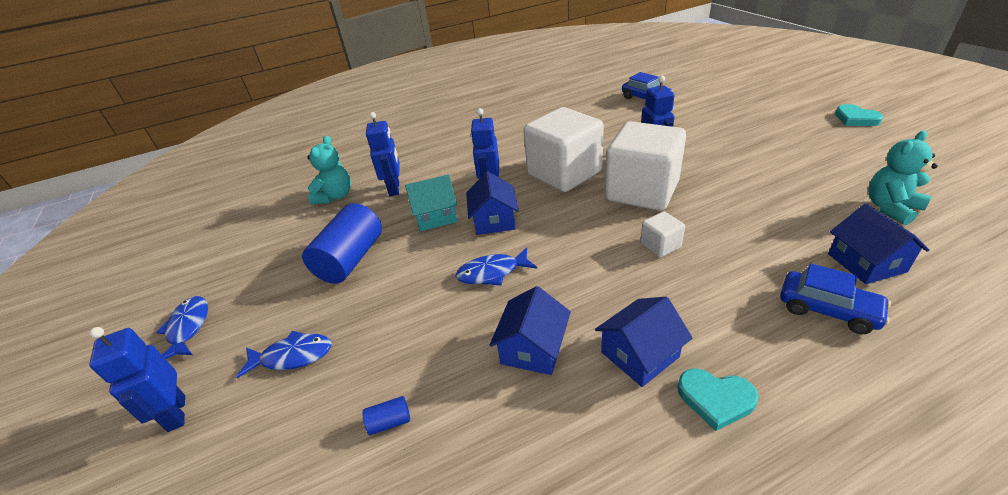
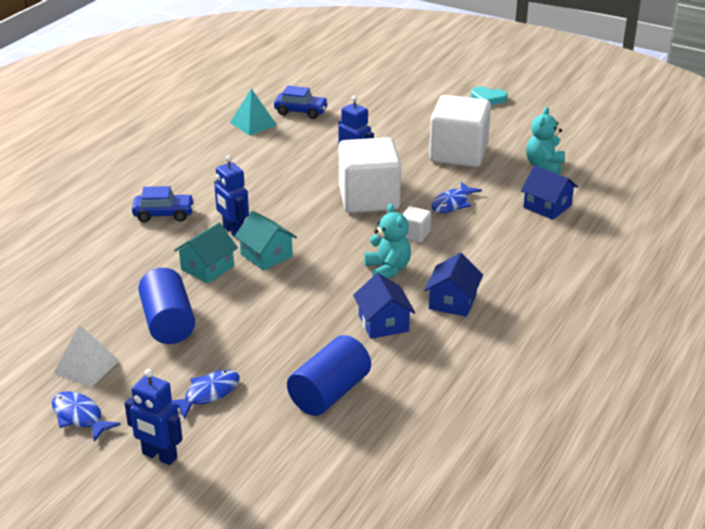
camera: 40 degrees left, 5 degrees down
turquoise teddy bear [307,136,351,204] -> turquoise teddy bear moved to [364,204,411,279]
blue cylinder [362,396,410,435] -> blue cylinder [287,335,371,416], size x2.48
blue robot [366,112,400,196] -> none
blue fish [456,247,537,286] -> blue fish moved to [431,182,482,213]
blue house [466,172,519,235] -> turquoise house [234,211,297,270]
white cube [524,107,604,192] -> white cube moved to [429,95,491,167]
turquoise heart [677,369,759,431] -> none
blue car [780,263,891,334] -> blue car moved to [132,186,194,222]
none -> white pyramid [54,324,120,388]
none -> turquoise pyramid [230,88,277,135]

